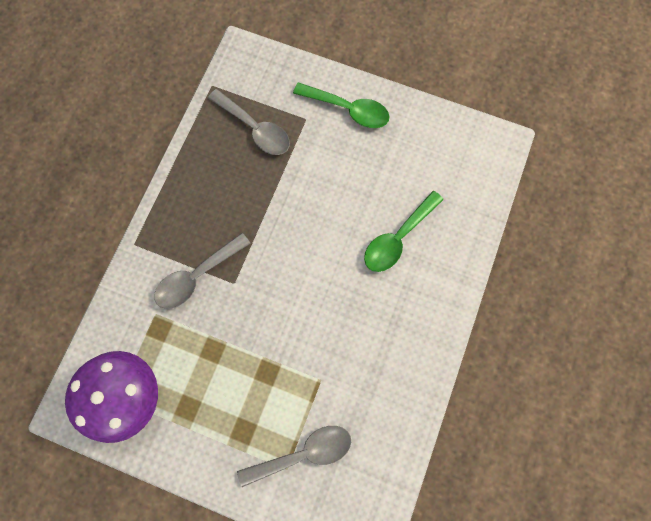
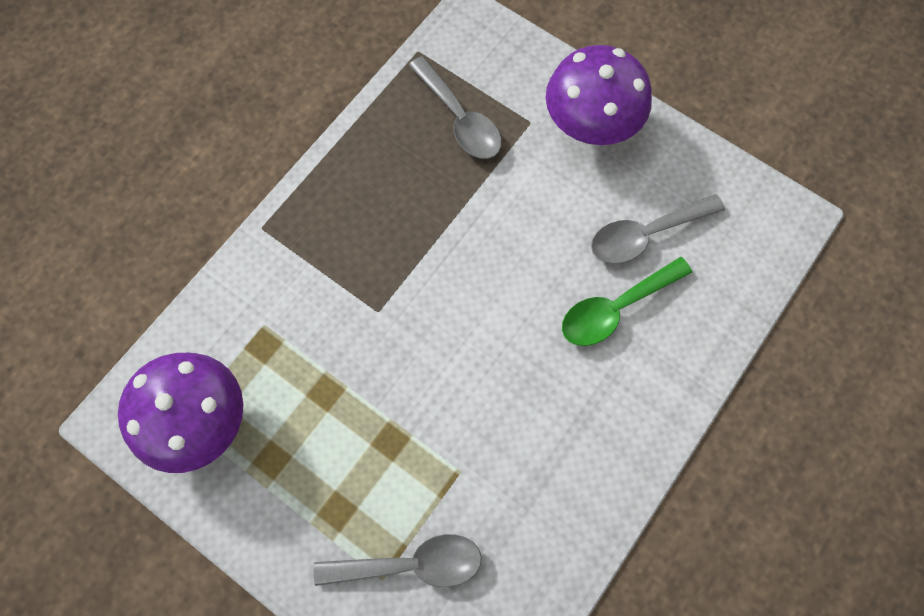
camera: 15 degrees right, 5 degrees down
grey spoon [154,233,251,309] -> grey spoon moved to [591,194,725,264]
green spoon [293,82,390,128] -> purple mushroom [546,45,652,145]

